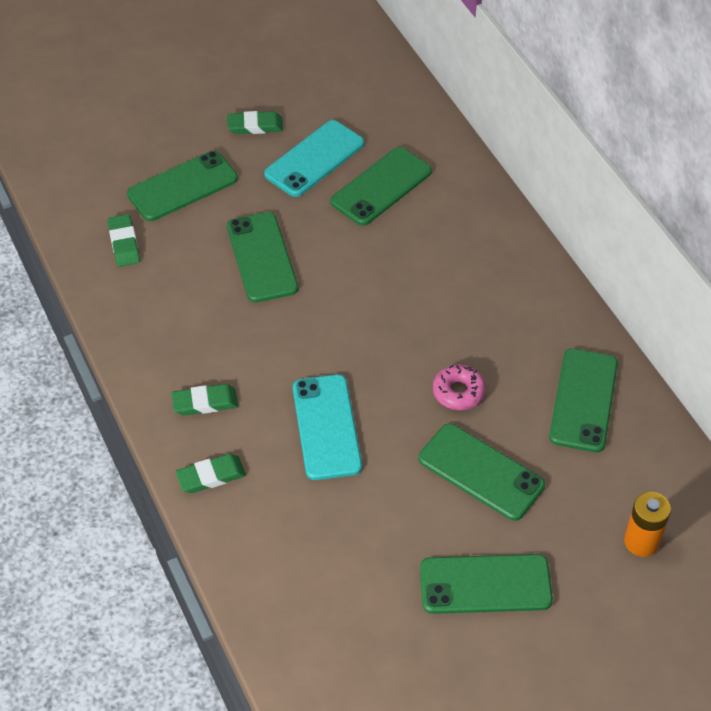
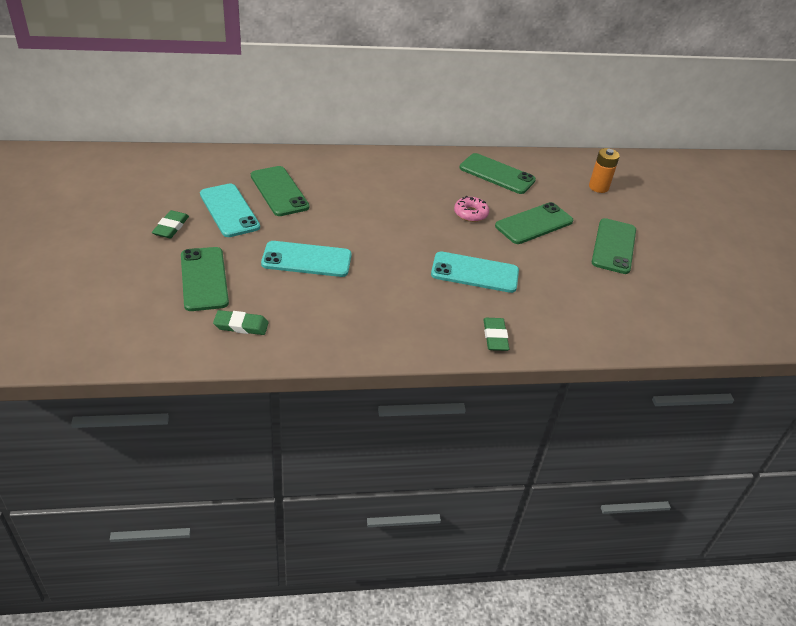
camera: 75 degrees left, 10 degrees down
green eraser [172,384,238,415] -> none
green phone [227,212,298,303] -> turquoise phone [261,241,352,277]

